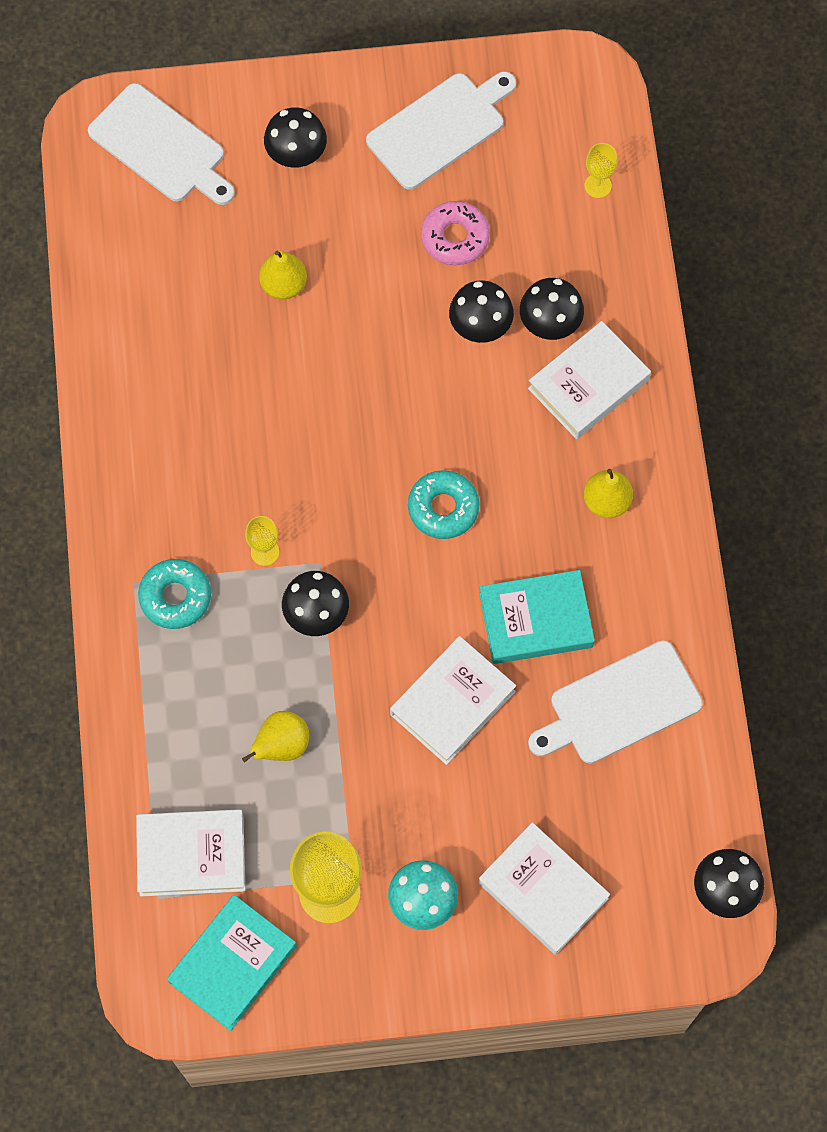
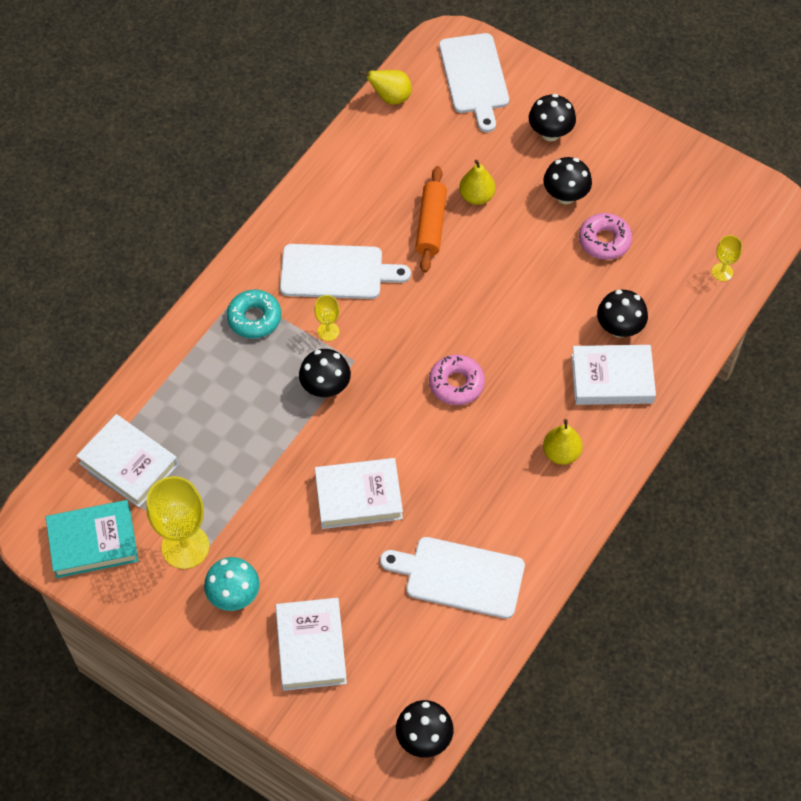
camera: 40 degrees right, 10 degrees down
yellow pear [242,711,309,762] -> yellow pear moved to [359,70,412,105]
white cutting board [366,71,516,190] -> white cutting board moved to [280,244,411,299]
turquoise donut [408,470,479,539] -> pink donut [429,354,485,405]
black mushroom [449,280,514,343] -> black mushroom moved to [543,157,592,204]
turquoise book [479,570,595,664] -> none
none -> orange rolling pin [415,166,447,273]

